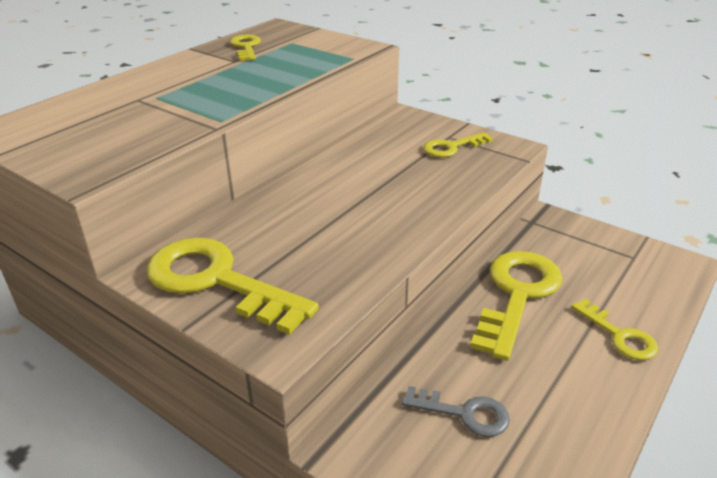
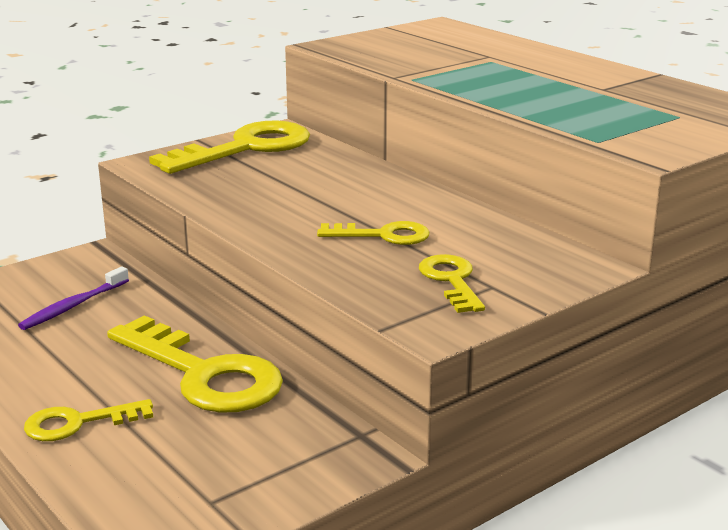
camera: 105 degrees right, 10 degrees down
yellow key [230,35,261,61] -> yellow key moved to [317,221,430,245]
grey key [402,386,510,437] -> purple toothbrush [18,267,129,330]

